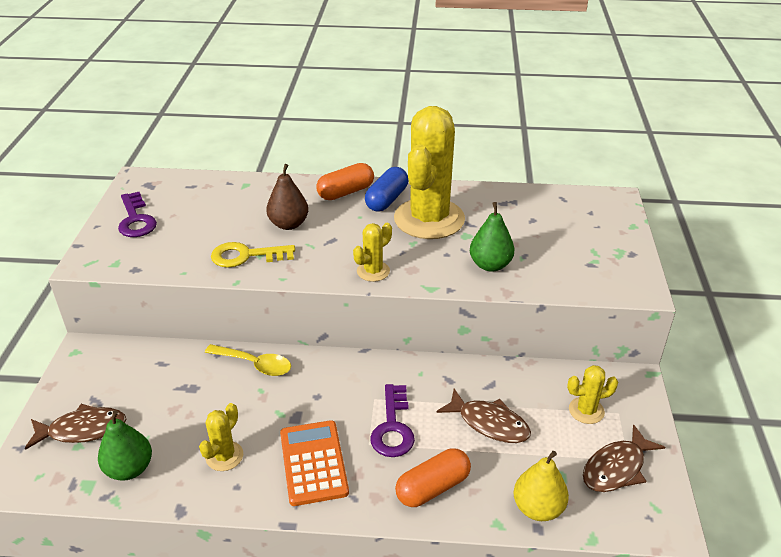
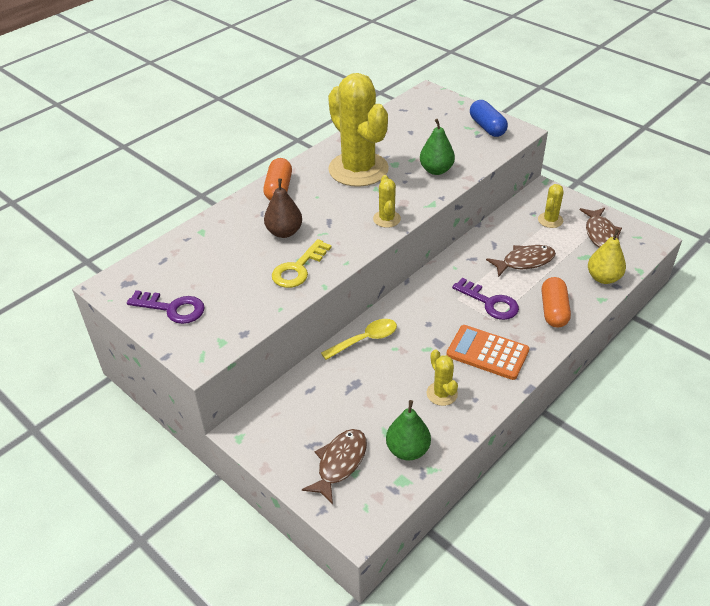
camera: 50 degrees left, 5 degrees up
blue capsule [365,167,408,212] -> blue capsule moved to [470,100,508,137]

